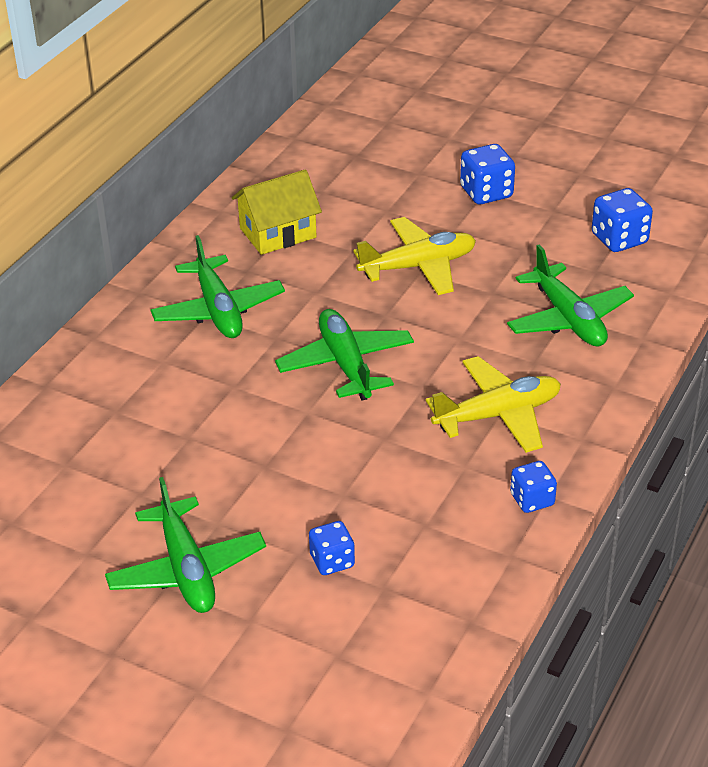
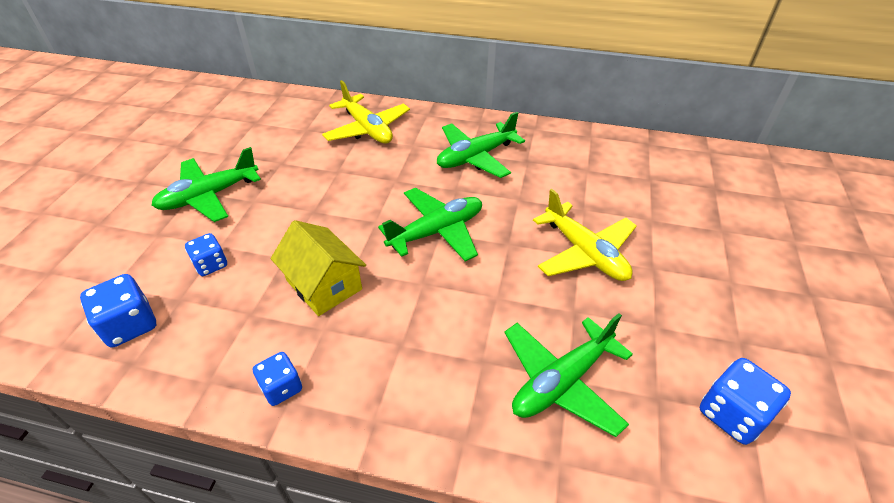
camera: 75 degrees right, 5 degrees up
yellow house [232,169,322,255] -> yellow house moved to [271,220,366,316]
yellow plane [426,356,561,453] -> yellow plane moved to [322,80,410,144]
blue dice [460,144,515,204] -> blue dice moved to [80,274,156,347]

